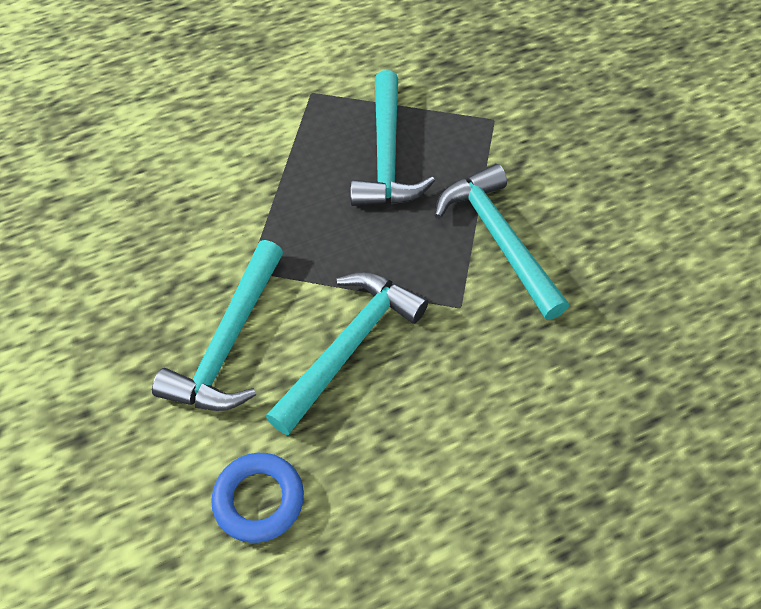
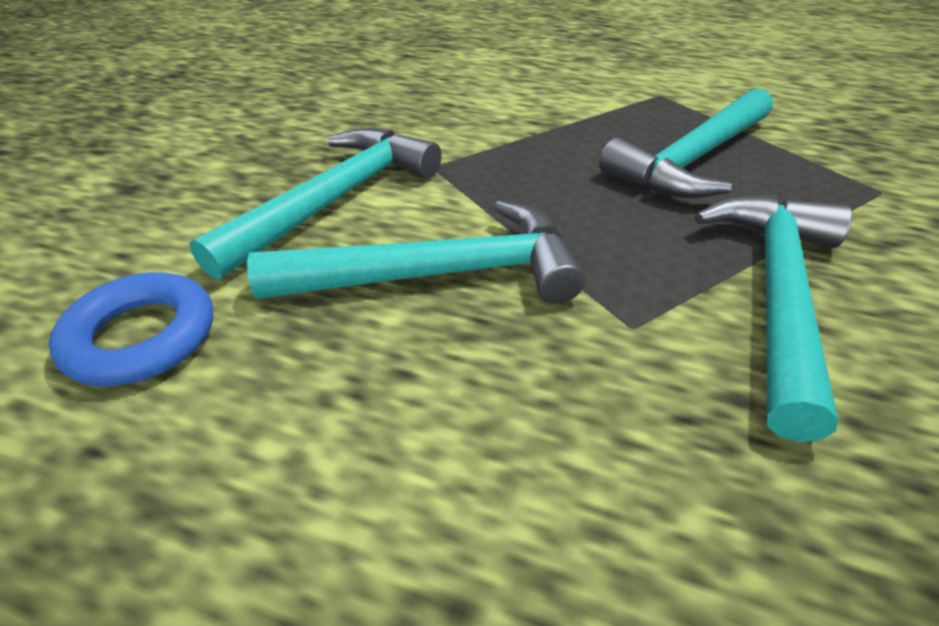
camera: 45 degrees right, 15 degrees down
turquoise hammer [152,240,283,411] -> turquoise hammer turned 150 degrees clockwise [189,128,442,280]

